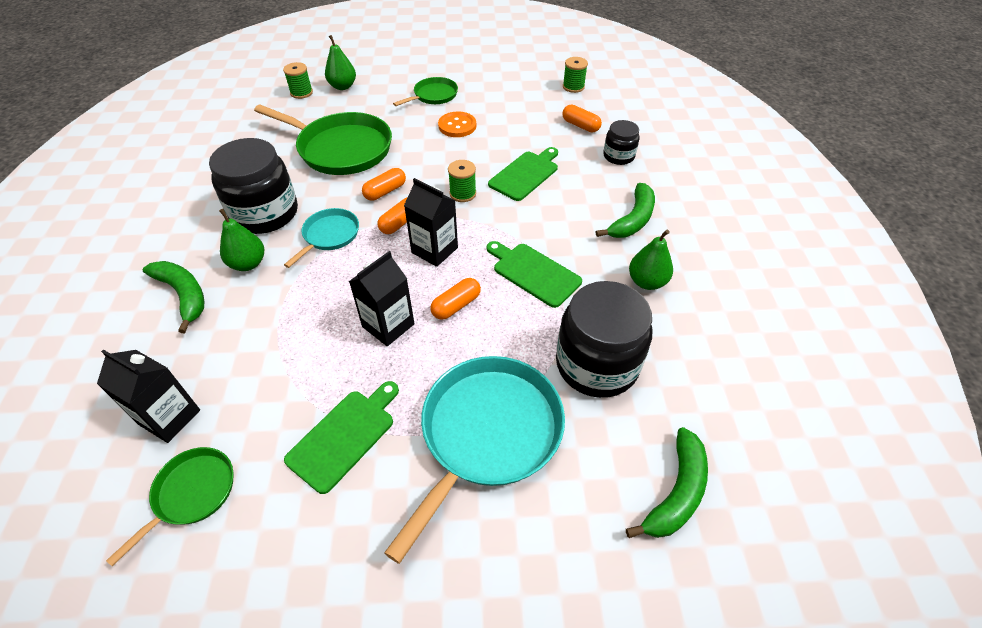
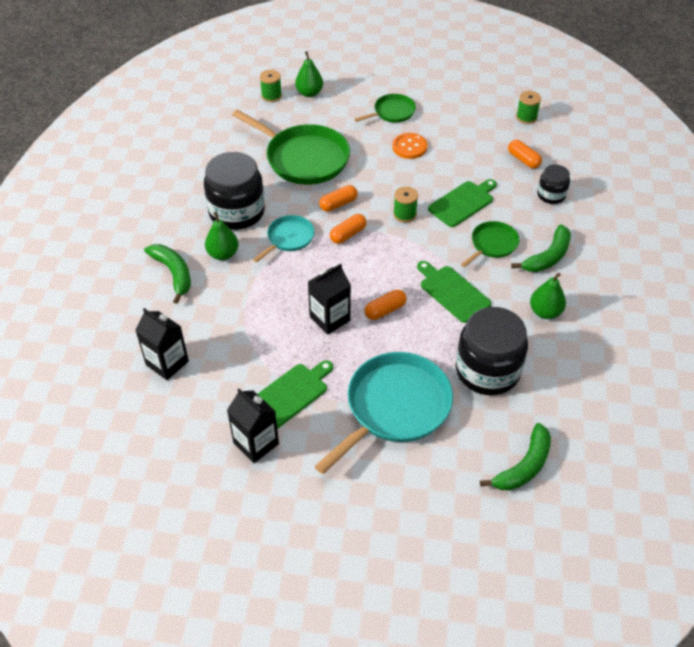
camera: 10 degrees right, 0 degrees up
green pan [106,447,233,566] -> green pan moved to [461,221,519,267]
black carton [404,178,458,267] -> black carton moved to [227,388,279,463]

